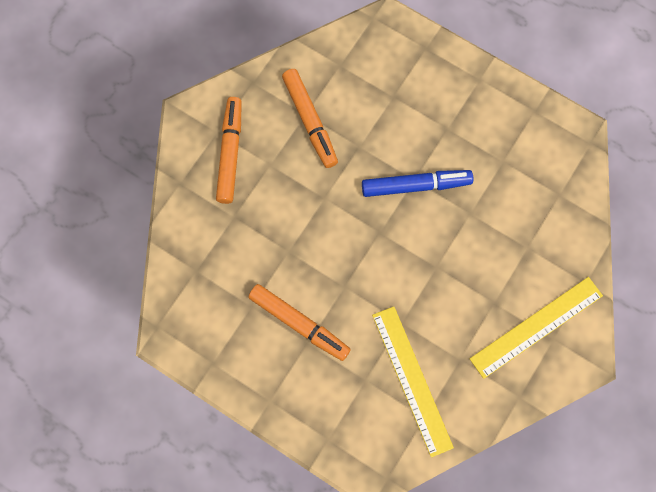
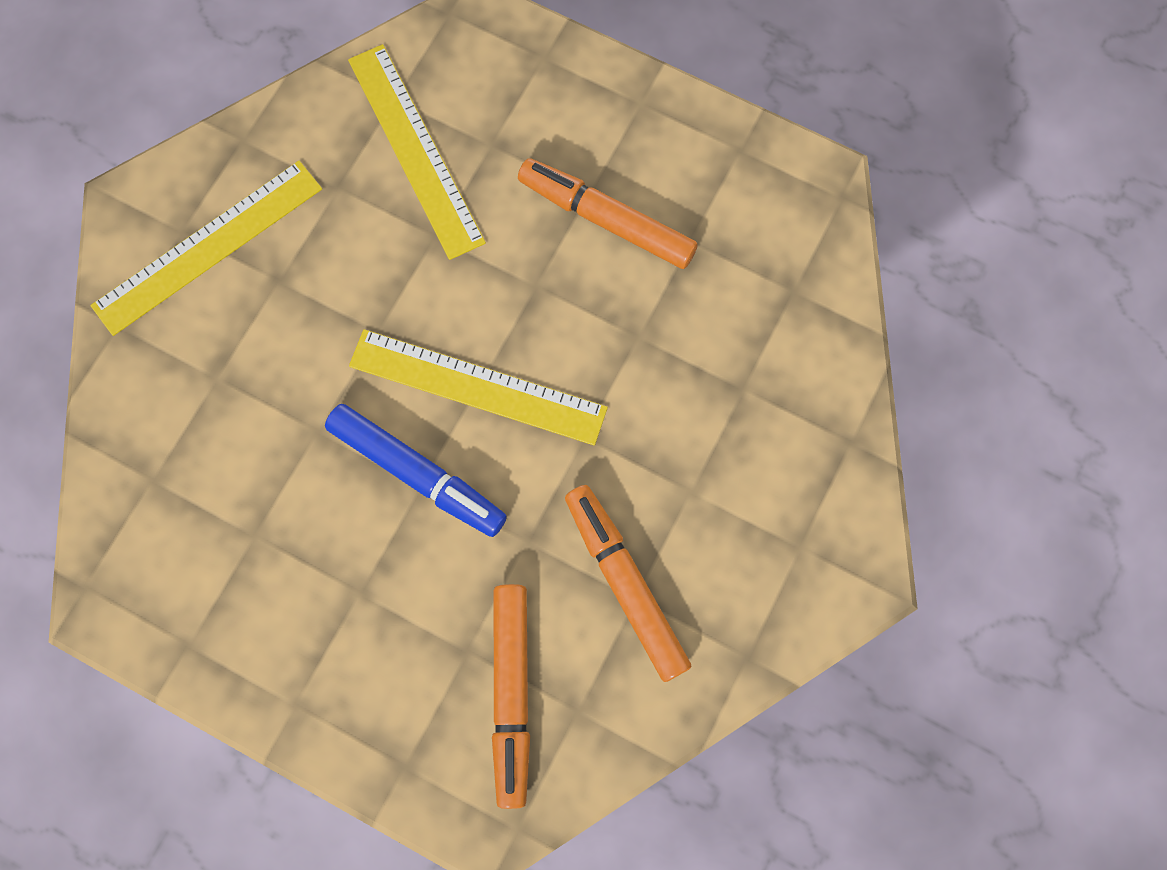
camera: 175 degrees right, 0 degrees up
orange marker [216,97,242,204] -> orange marker moved to [492,584,530,809]
blue marker [362,170,474,197] -> blue marker turned 135 degrees counterclockwise [325,404,507,537]
none -> yellow ruler [349,329,608,446]

